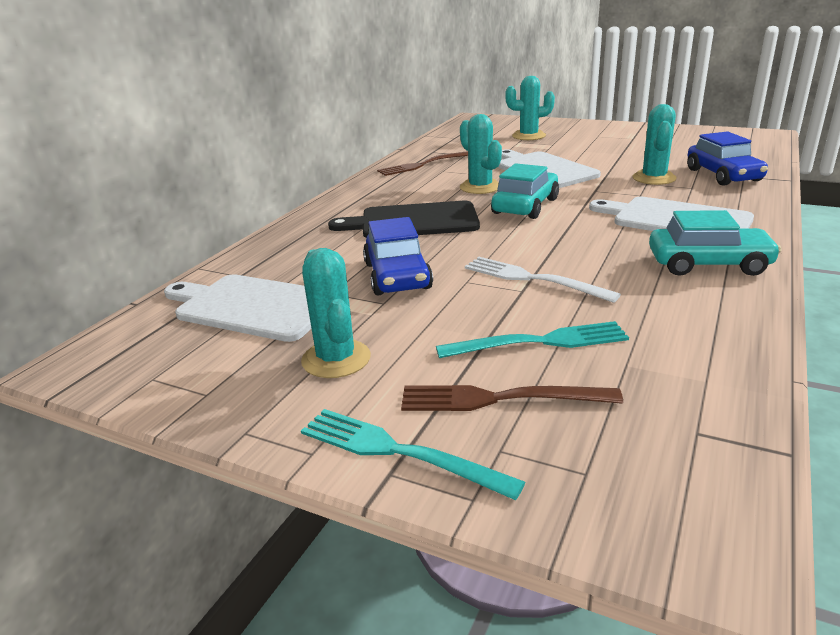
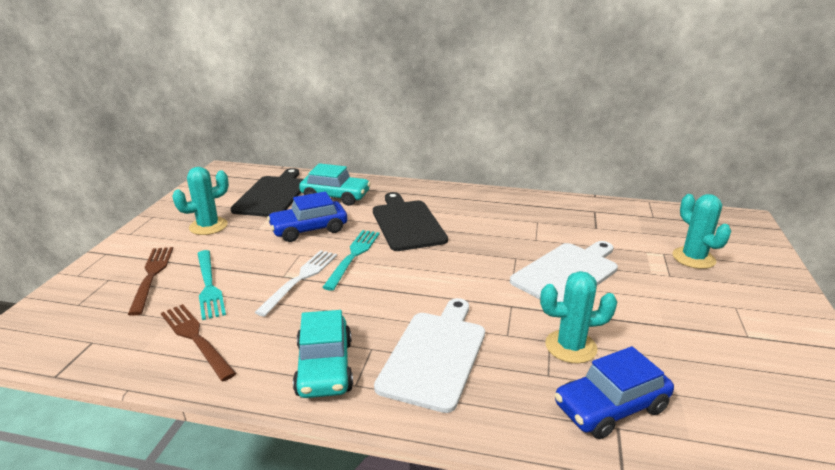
camera: 75 degrees right, 0 degrees up
white cutting board [164,274,312,342] -> black cutting board [230,168,303,217]
turquoise fork [301,409,525,500] -> turquoise fork moved to [322,230,380,291]
brown fork [377,151,468,176] -> brown fork moved to [161,304,237,381]
turquoise cactus [460,114,502,194] -> none
turquoise car [491,163,559,219] -> turquoise car moved to [299,163,371,206]

